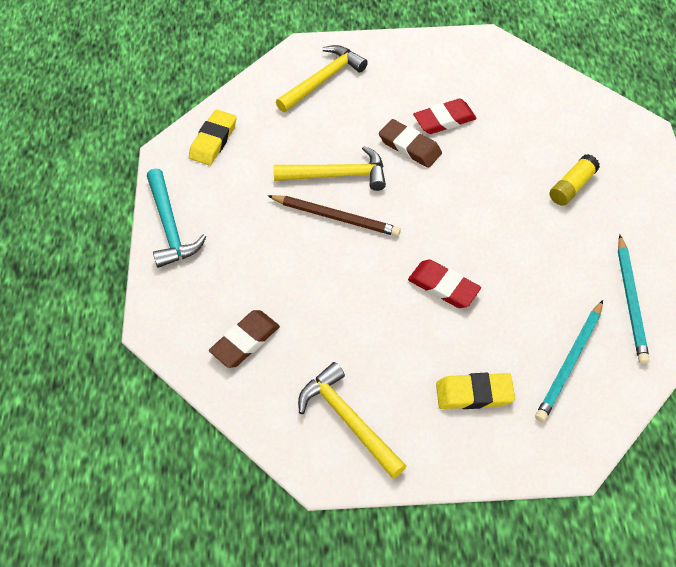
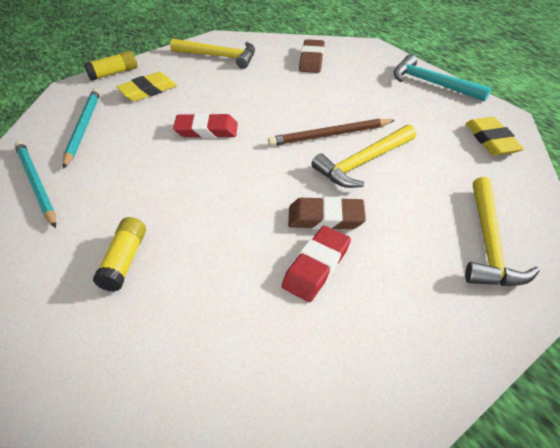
camera: 145 degrees right, 10 degrees down
none -> yellow glue stick [84,51,138,81]

